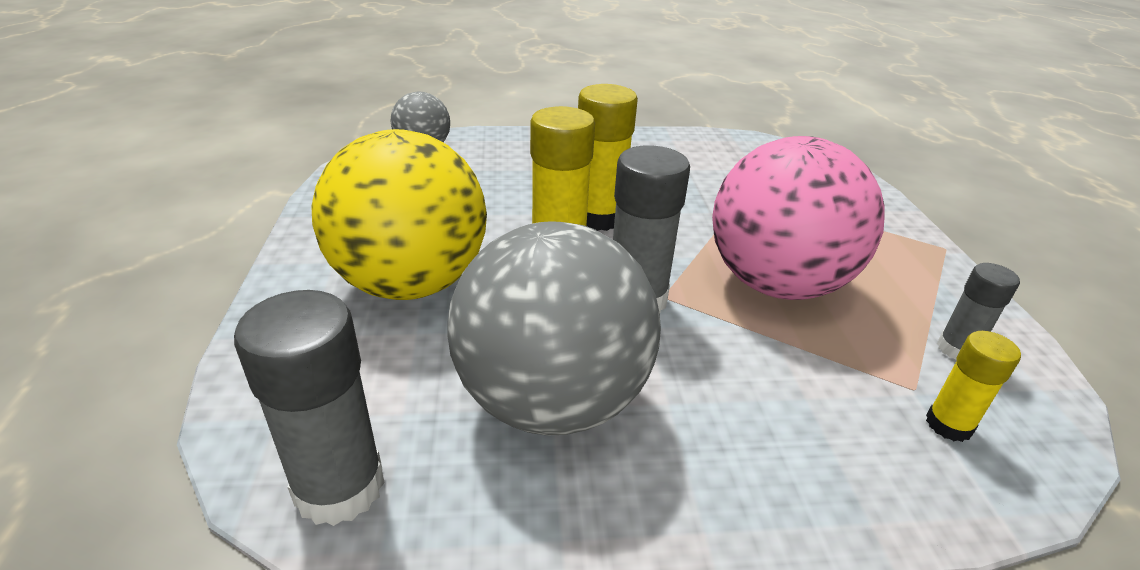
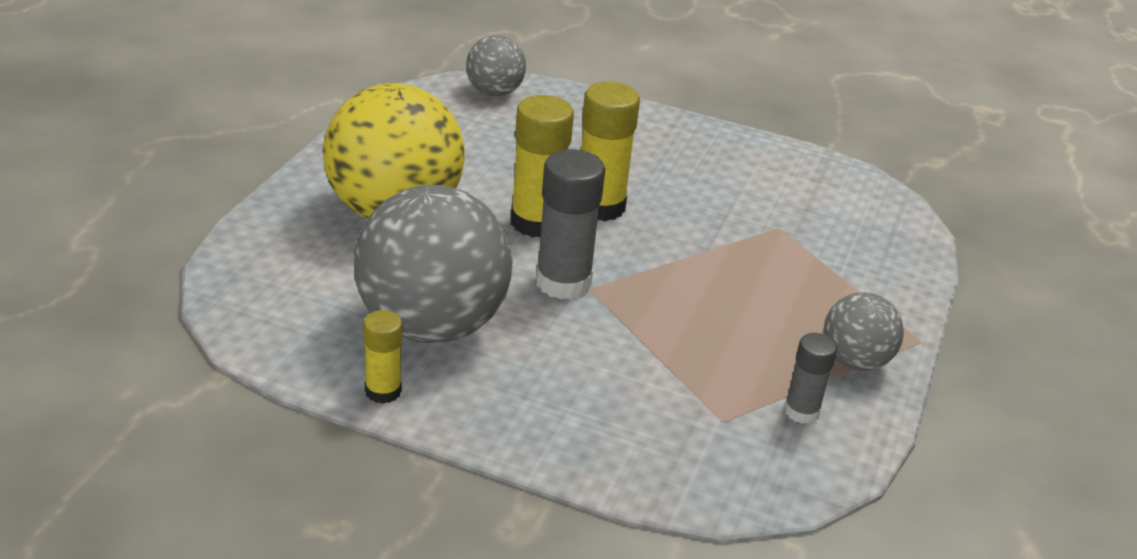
camera: 25 degrees right, 0 degrees up
grey glue stick [234,290,385,526] -> none
pink ball [712,136,885,300] -> none
yellow glue stick [926,331,1021,442] -> yellow glue stick moved to [363,310,402,404]
none -> grey ball [823,292,904,371]

